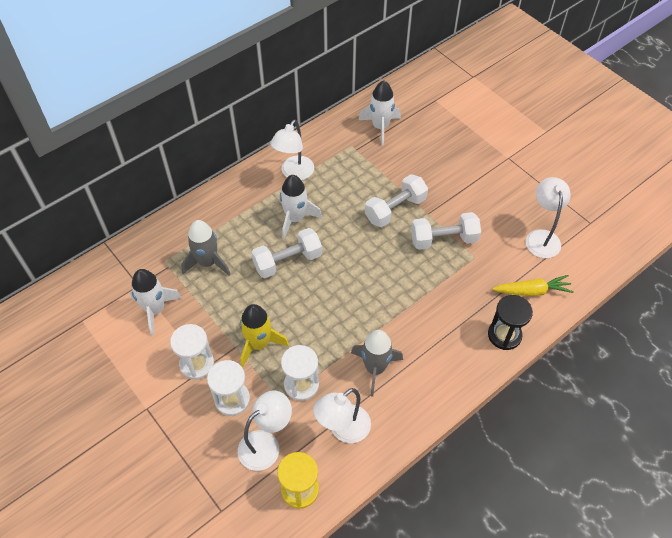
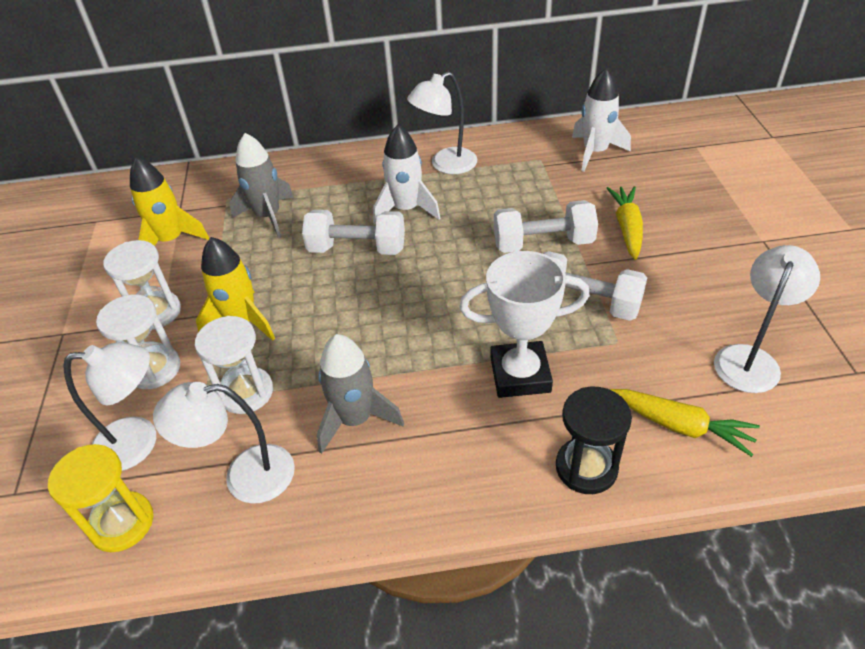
camera: 35 degrees right, 10 degrees down
white rocket [130,269,182,336] -> yellow rocket [130,157,209,246]
none -> white trophy [459,251,590,398]
none -> yellow carrot [607,186,643,260]

